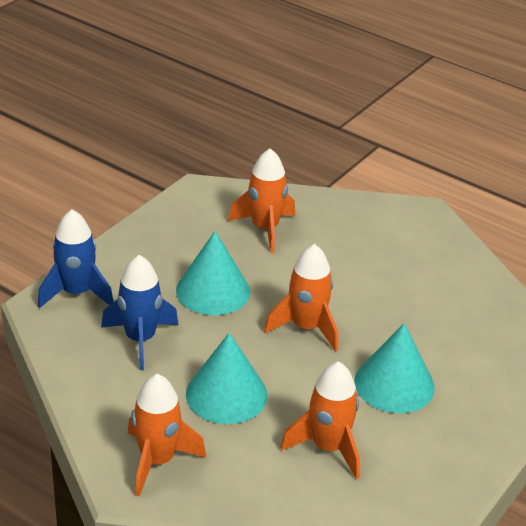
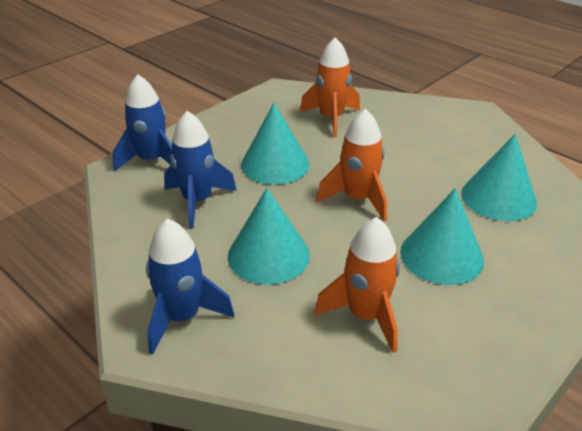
camera: 10 degrees right, 0 degrees up
orange rocket [128,374,206,496] -> blue rocket [146,219,234,355]
none -> turquoise cone [461,134,537,221]

